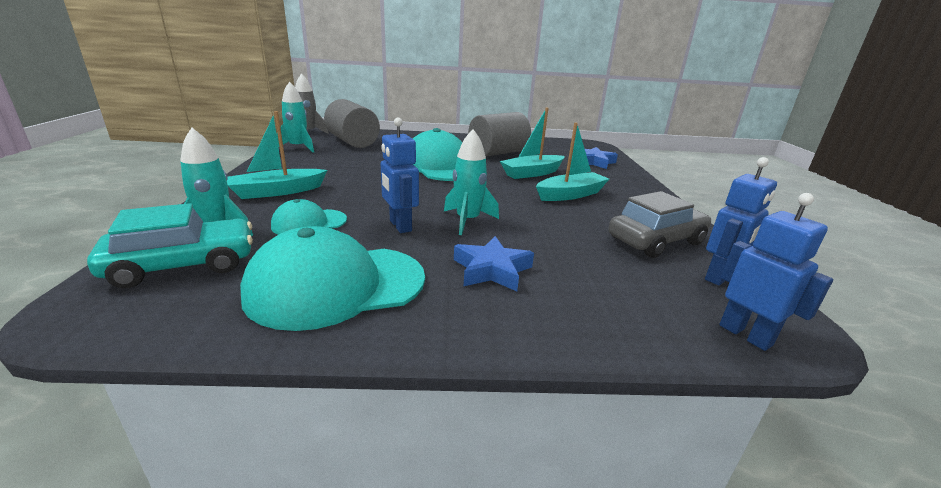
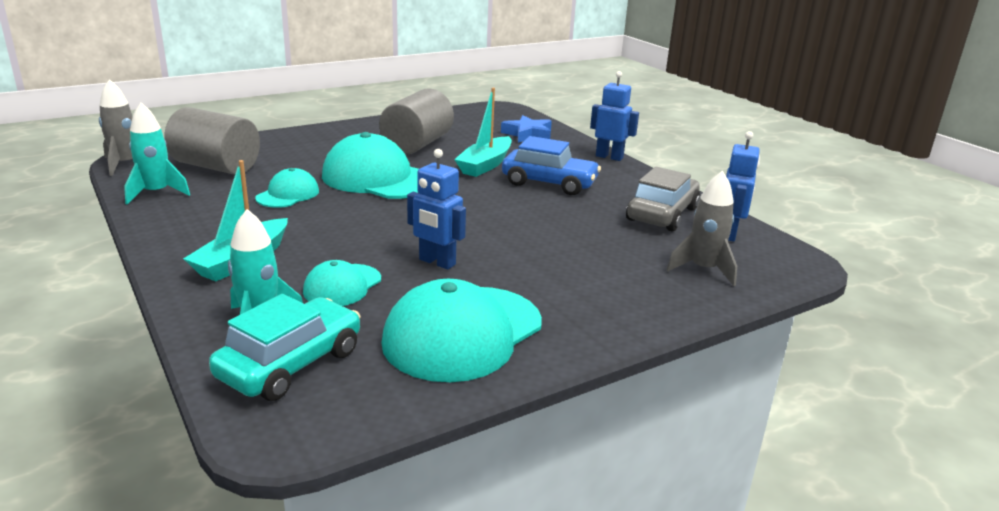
camera: 30 degrees left, 0 degrees up
turquoise rocket [444,129,499,235] -> none
blue star [454,236,534,291] -> none
turquoise boat [536,122,609,201] -> blue car [502,136,601,195]
blue robot [719,193,833,351] -> blue robot moved to [590,71,639,161]
none -> turquoise cap [255,168,319,208]
none -> grey rocket [667,171,737,286]

